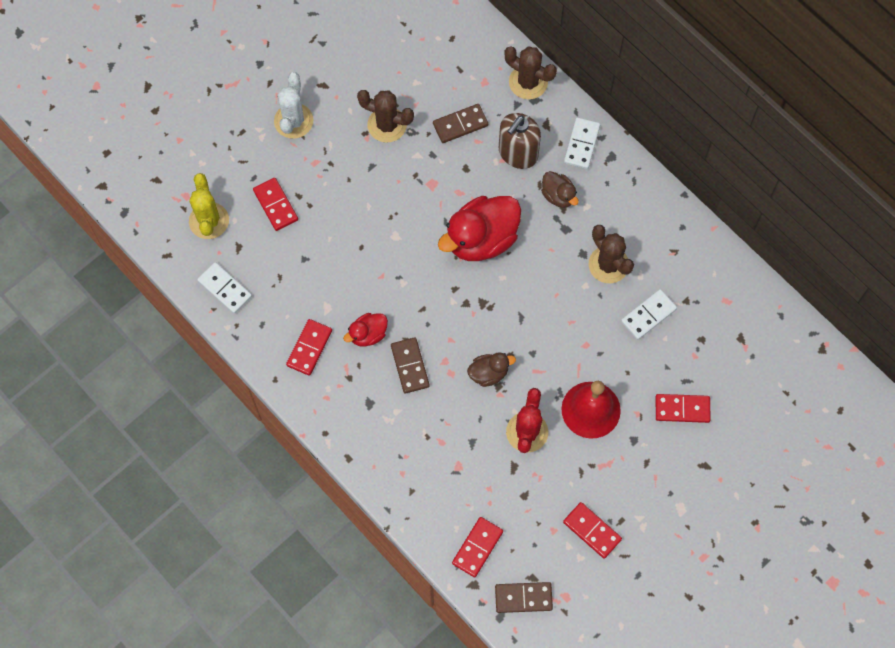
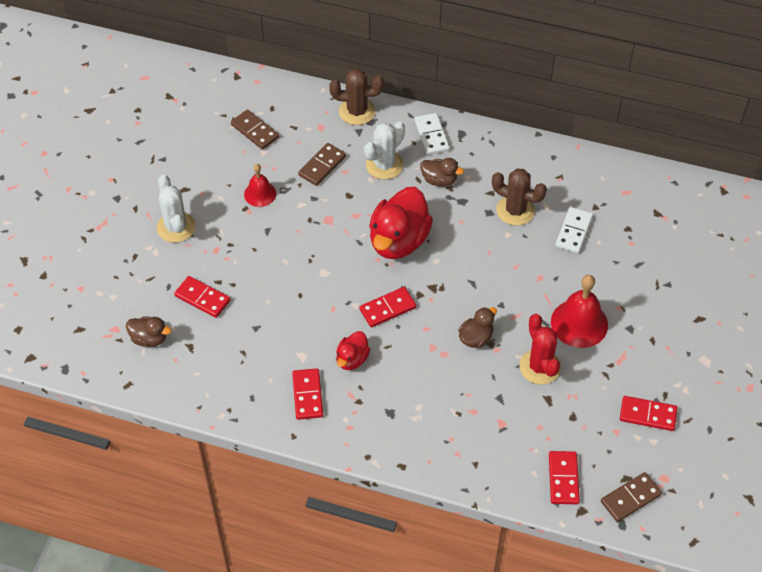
camera: 30 degrees left, 15 degrees down
yellow cactus [189,173,229,239] -> brown duck [126,316,171,347]
white domino [197,262,252,314] -> none
brown cactus [357,90,414,143] -> red bell [244,164,276,207]
brown domino [391,337,429,394] -> brown domino moved to [231,109,279,150]
brown soap dispenser [499,113,541,169] -> white cactus [364,121,405,179]
red domino [656,394,711,423] -> red domino moved to [359,287,416,327]

